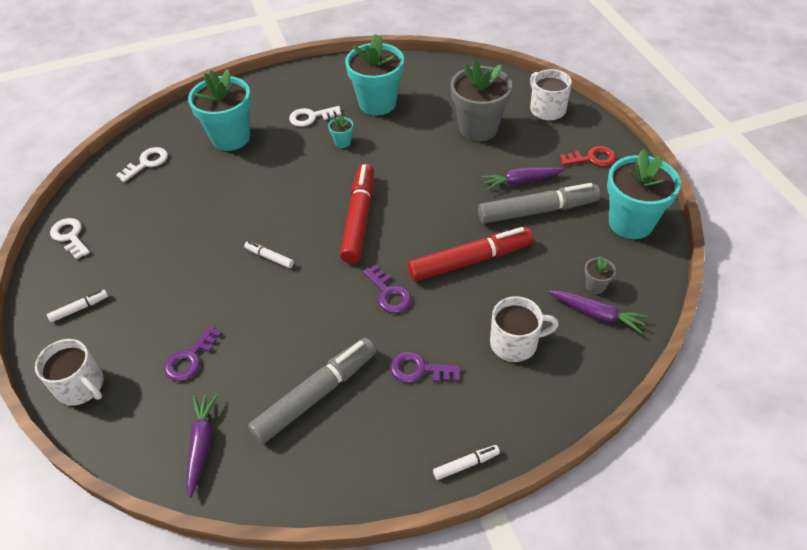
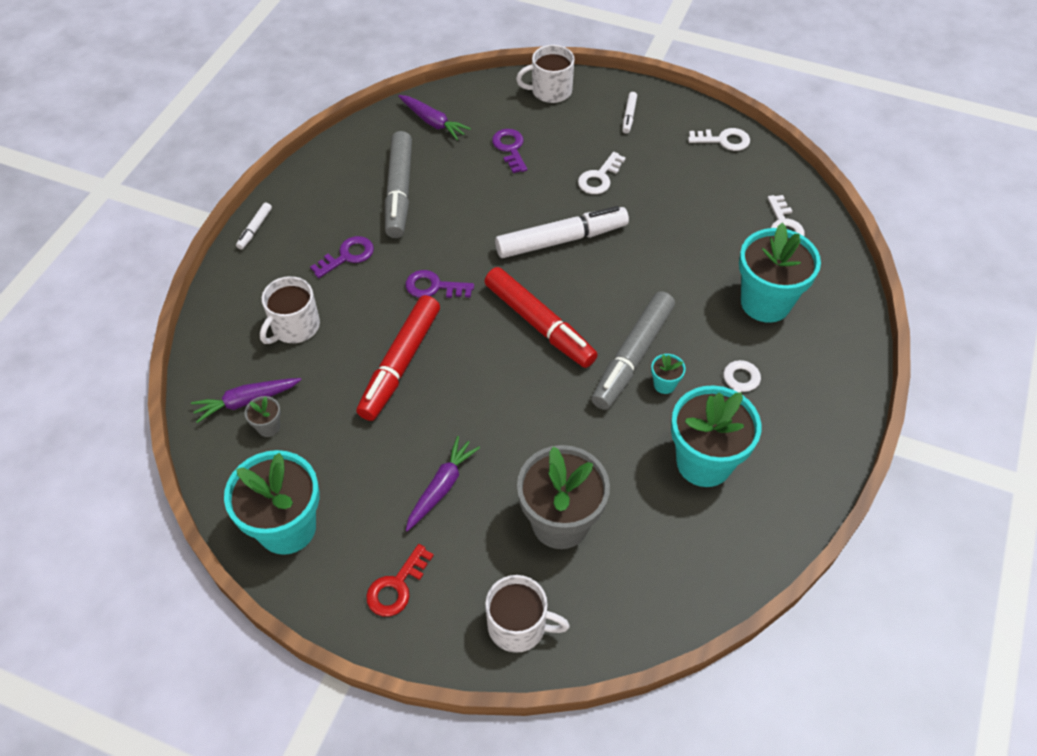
camera: 130 degrees right, 5 degrees up
white marker [244,241,294,268] -> white marker [495,206,629,258], size x2.27
grey marker [478,183,601,224] -> grey marker moved to [591,291,675,410]
none -> white key [578,152,626,194]

